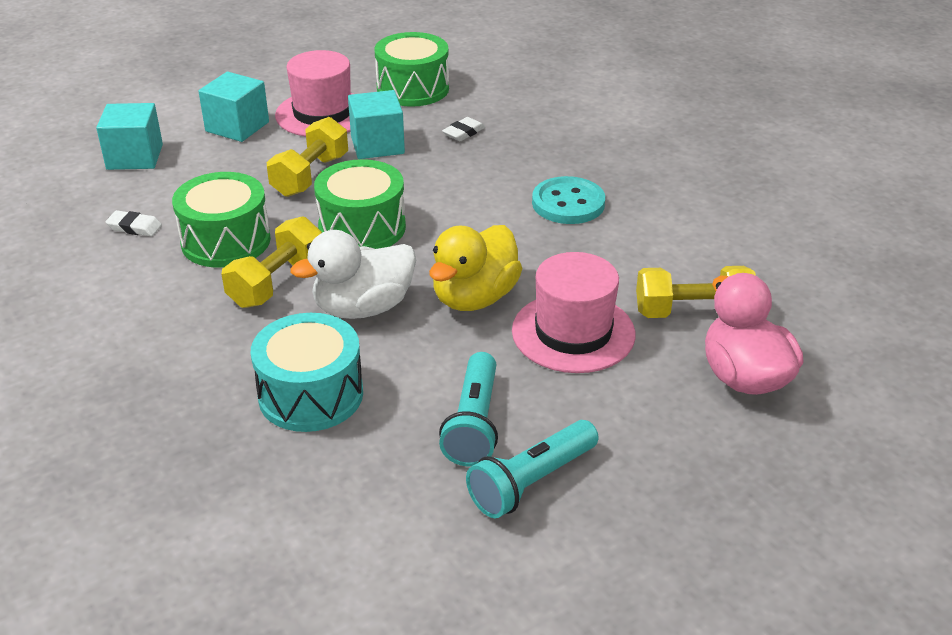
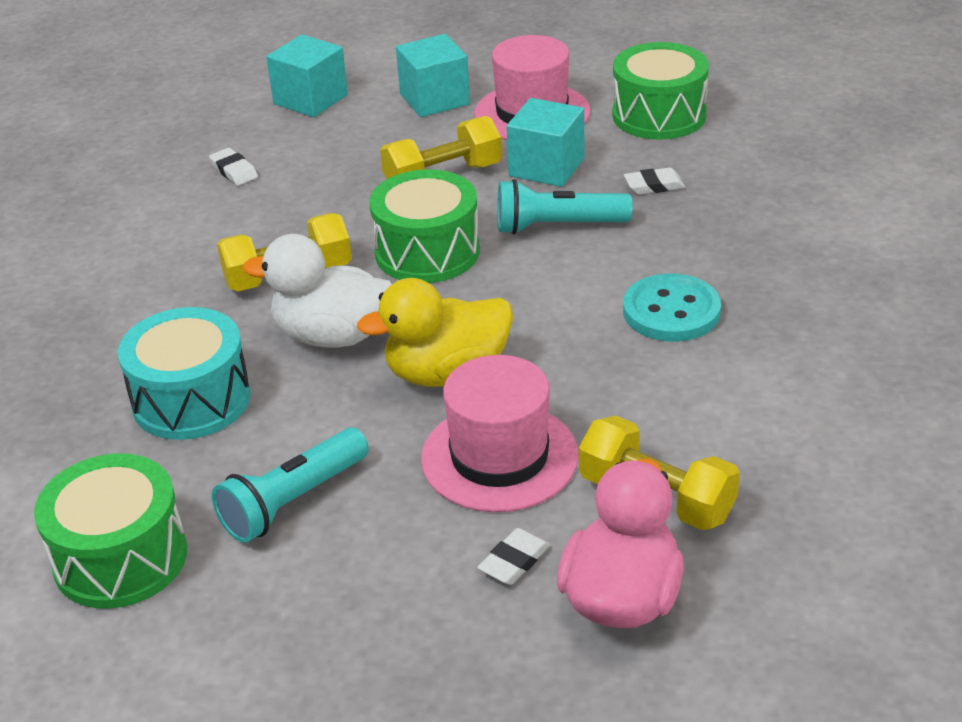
camera: 40 degrees right, 0 degrees up
green drum [172,172,271,267] -> green drum moved to [34,454,187,609]
turquoise flashlight [466,420,599,518] -> turquoise flashlight moved to [497,179,633,234]
none -> white eraser [477,528,550,585]

